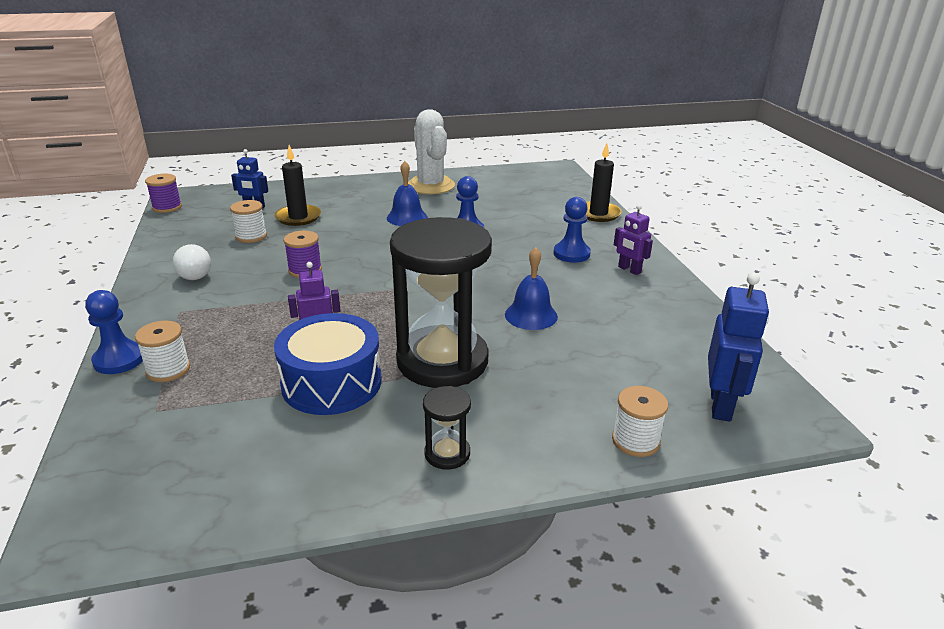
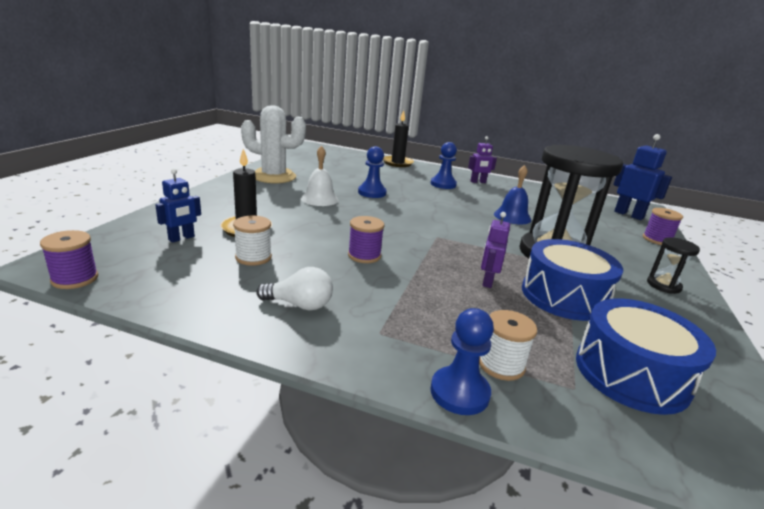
camera: 60 degrees left, 5 degrees down
blue bell [387,161,428,226] -> white bell [301,146,338,206]
white spool [612,386,668,457] -> purple spool [643,208,683,245]
none -> blue drum [576,298,716,415]

